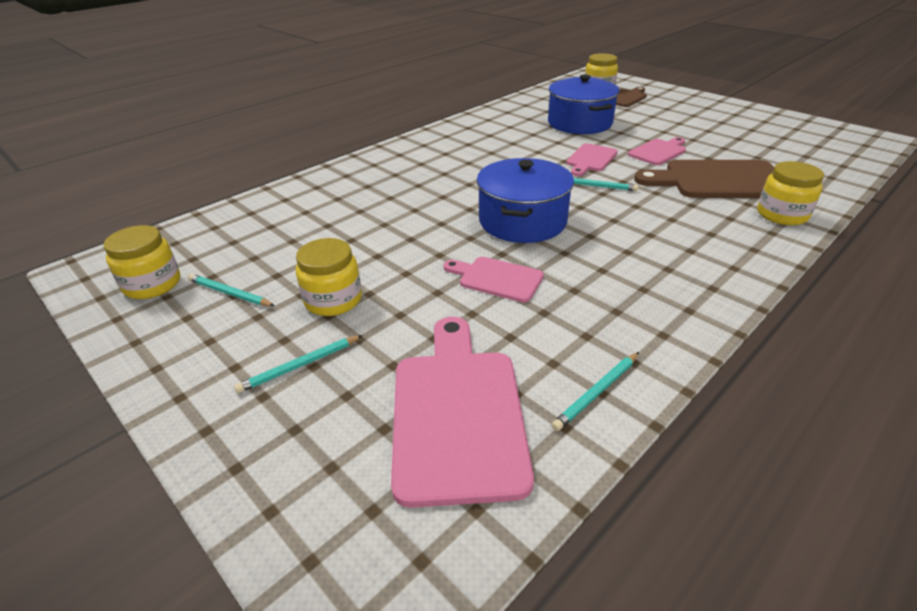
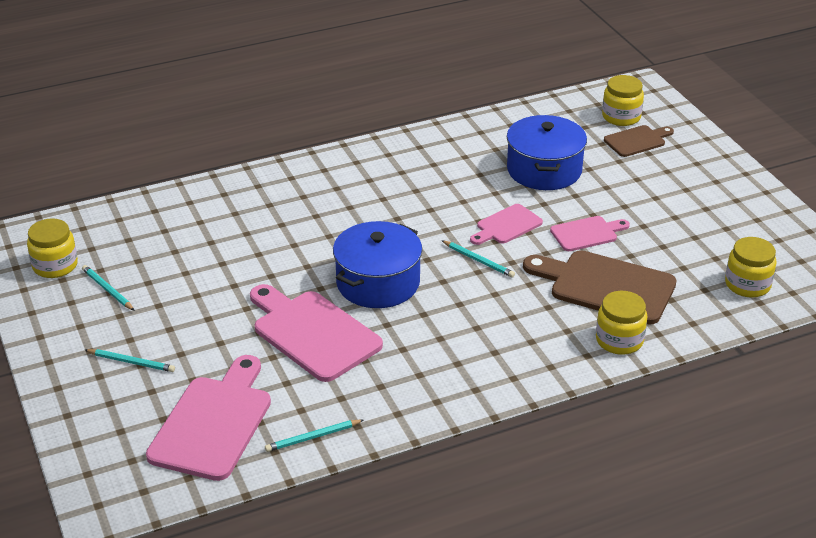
camera: 20 degrees right, 0 degrees up
turquoise pencil [234,335,363,393] -> turquoise pencil turned 150 degrees counterclockwise [85,349,175,372]
yellow jar [296,238,362,316] -> yellow jar moved to [725,237,777,298]
pink cutting board [443,257,544,302] -> pink cutting board [250,284,383,382], size x1.82

